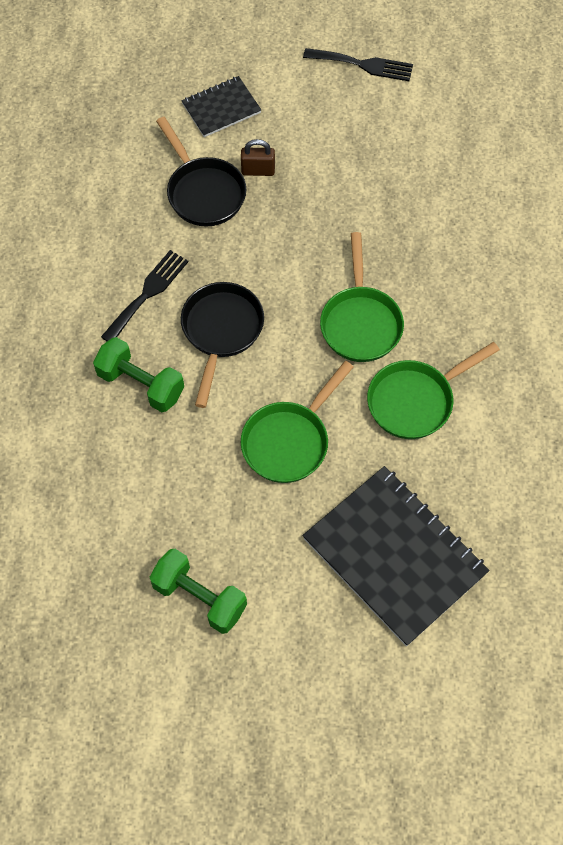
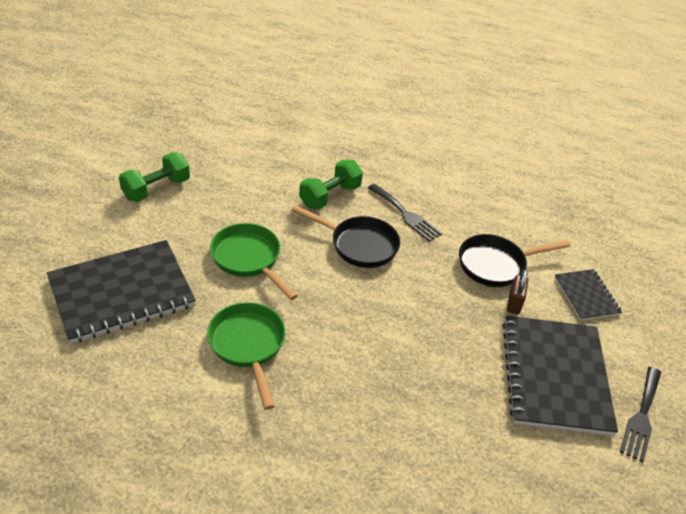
camera: 100 degrees right, 20 degrees down
green pan [320,232,404,362] -> none
none -> black notebook [502,316,618,436]

